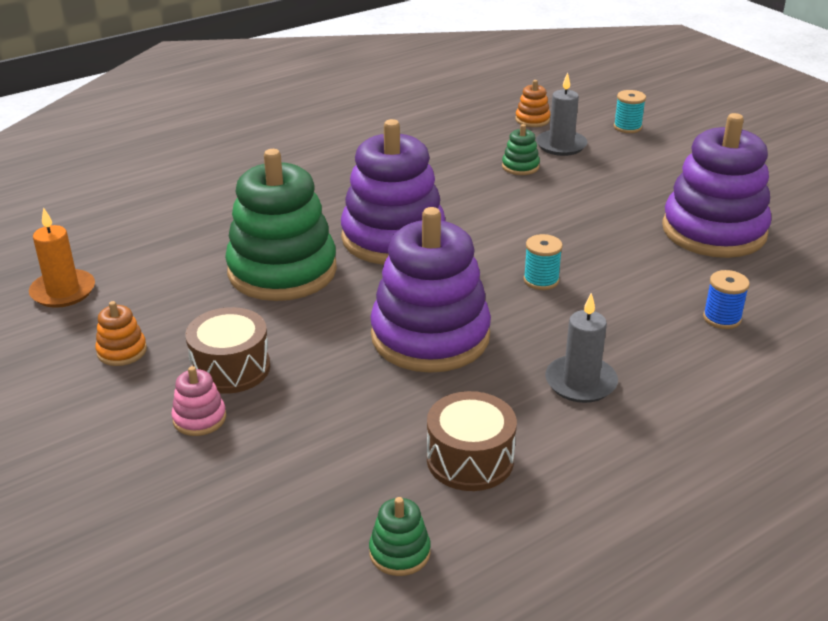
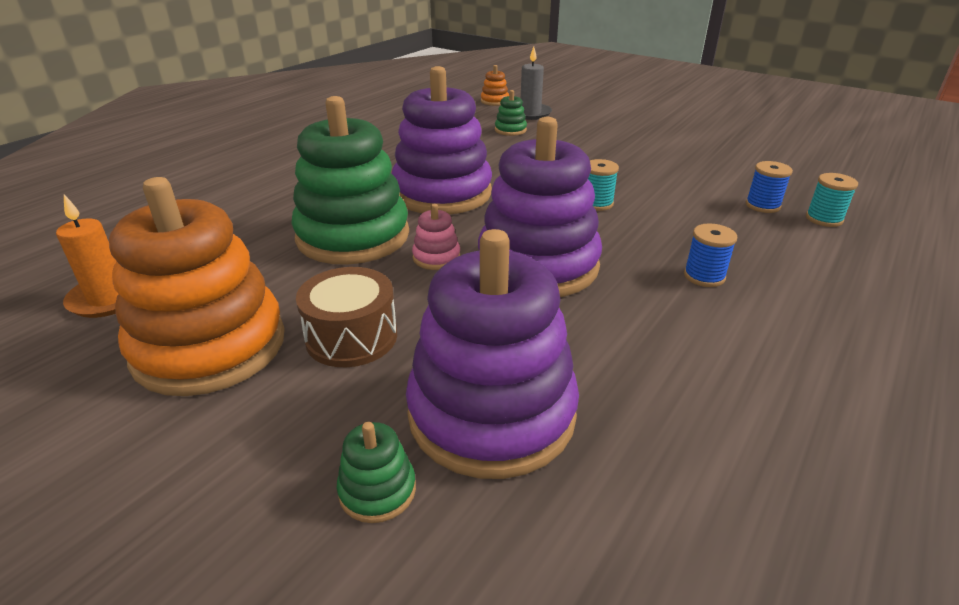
camera: 20 degrees left, 0 degrees up
orange stacking toy [95,301,147,366] -> orange stacking toy [109,177,285,396], size x2.48
pink stacking toy [171,366,226,436] -> pink stacking toy moved to [412,204,460,270]
green stacking toy [369,497,431,576] -> green stacking toy moved to [337,422,416,523]
brown drum [427,391,517,491] -> none
grey candle [545,293,618,403] -> blue spool [684,223,737,287]
turquoise spool [614,90,646,133] -> turquoise spool moved to [806,173,858,227]
purple stacking toy [662,113,772,258] -> purple stacking toy moved to [406,229,579,479]

